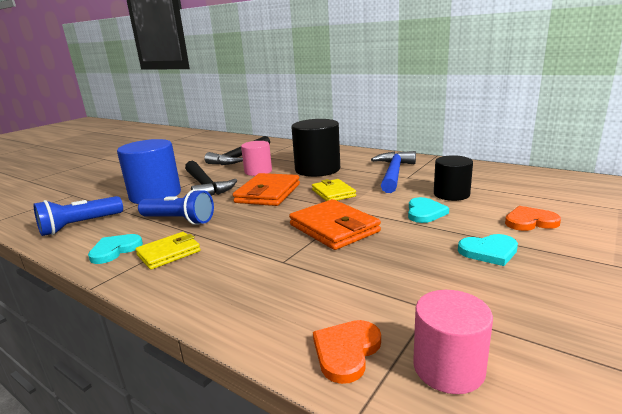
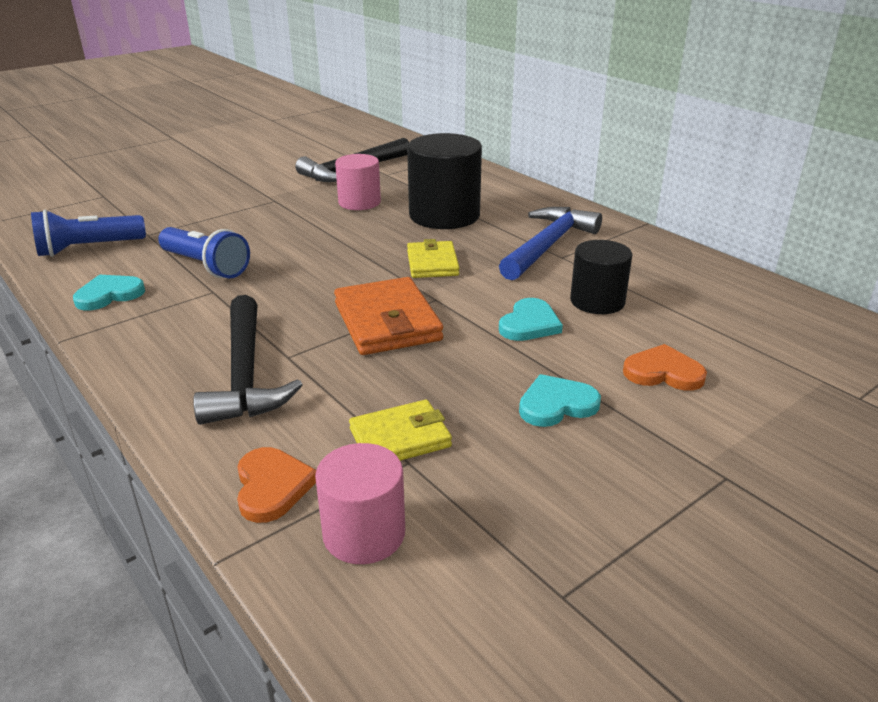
camera: 15 degrees right, 10 degrees up
blue cylinder [117,139,181,204] -> none
yellow wallet [135,232,201,270] -> yellow wallet moved to [349,400,452,461]
black hammer [185,161,237,196] -> black hammer moved to [194,295,303,425]
orange wallet [233,173,300,206] -> none
orange heart [313,320,381,384] -> orange heart turned 120 degrees clockwise [237,447,316,523]
turquoise heart [458,234,518,266] -> turquoise heart turned 150 degrees clockwise [519,374,601,427]

